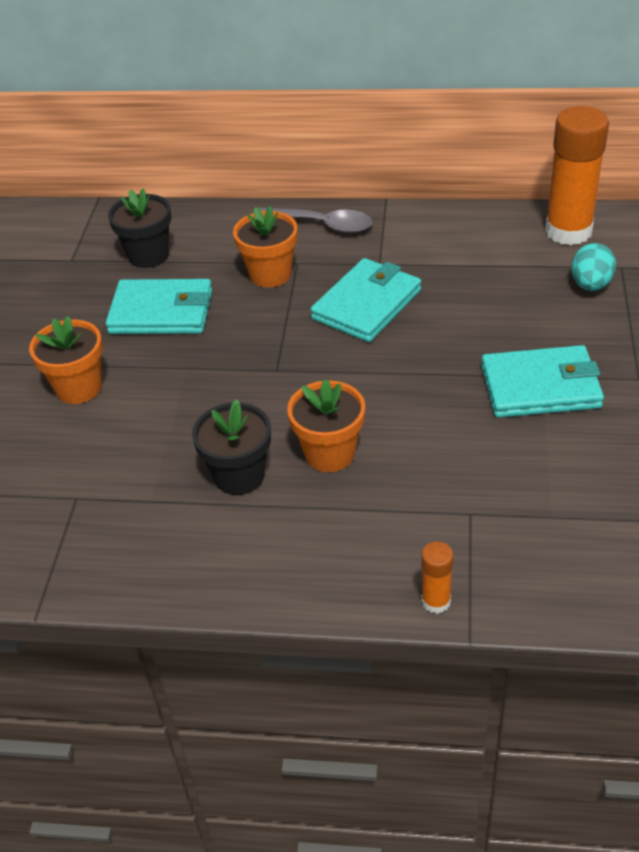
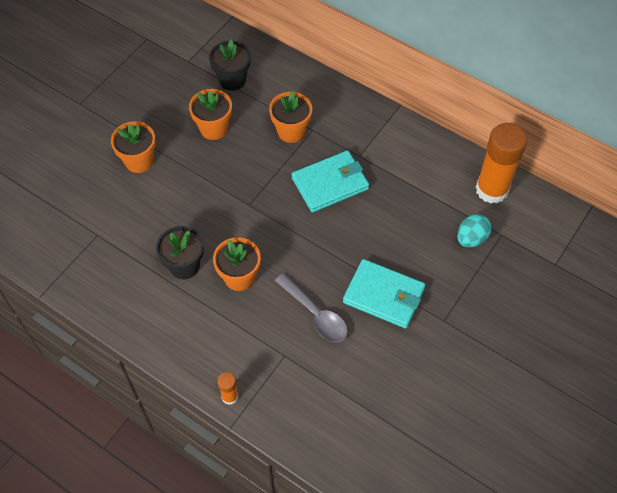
camera: 25 degrees right, 15 degrees up
turquoise wallet [106,279,212,334] -> orange flower pot [189,89,232,140]
grey spoon [259,208,372,233] -> grey spoon moved to [275,273,348,342]

